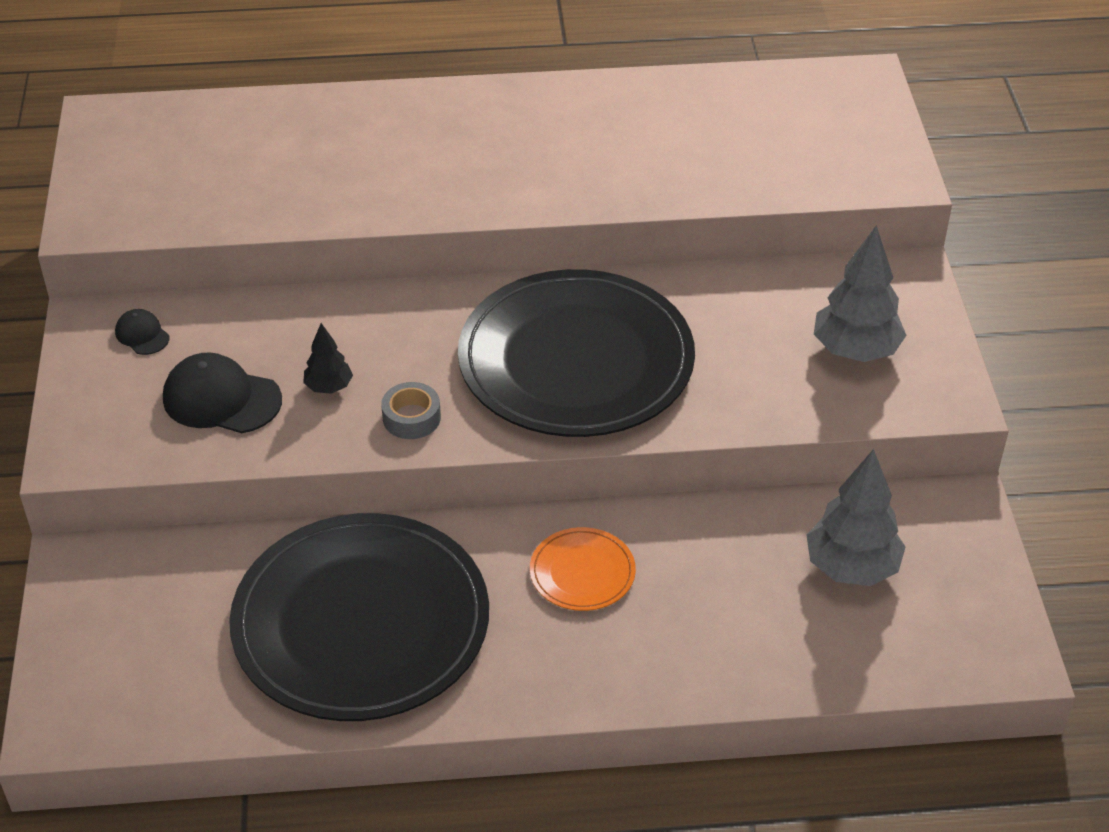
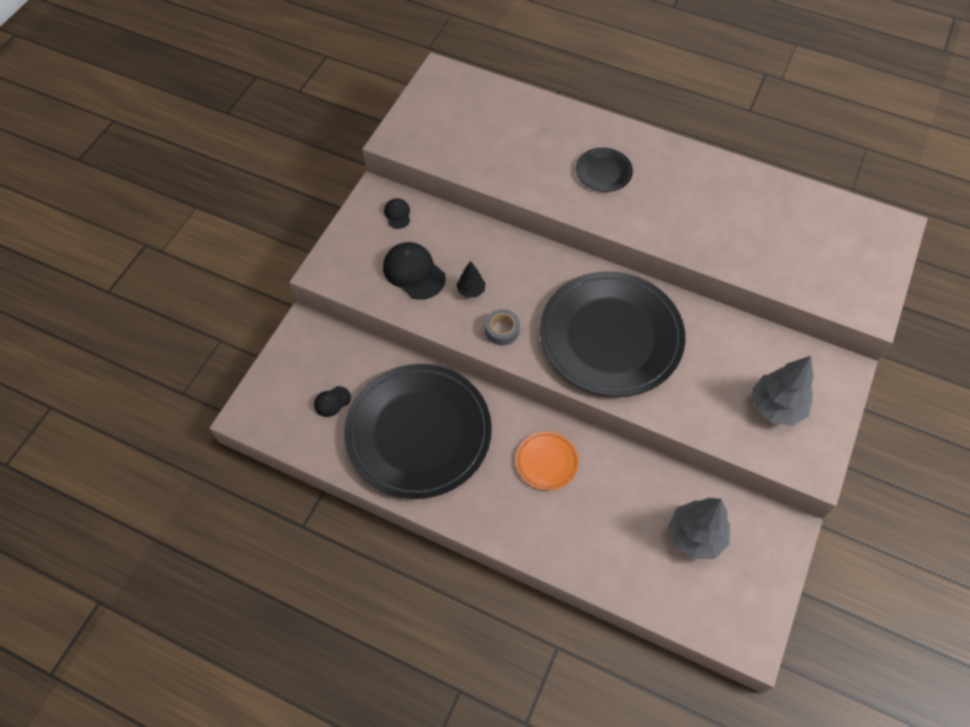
camera: 30 degrees right, 15 degrees up
none -> black cap [314,386,351,417]
none -> black plate [576,148,633,192]

